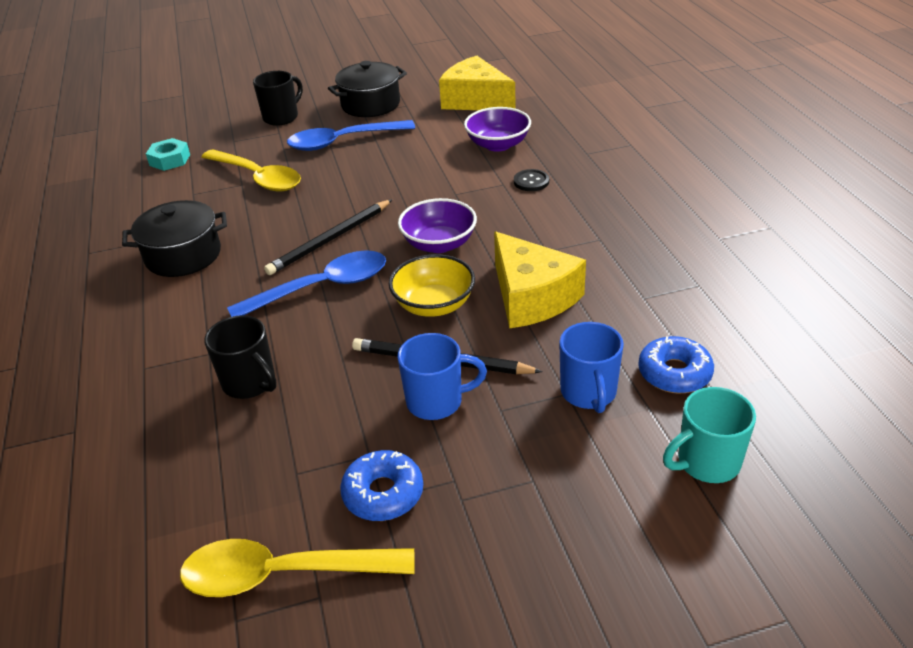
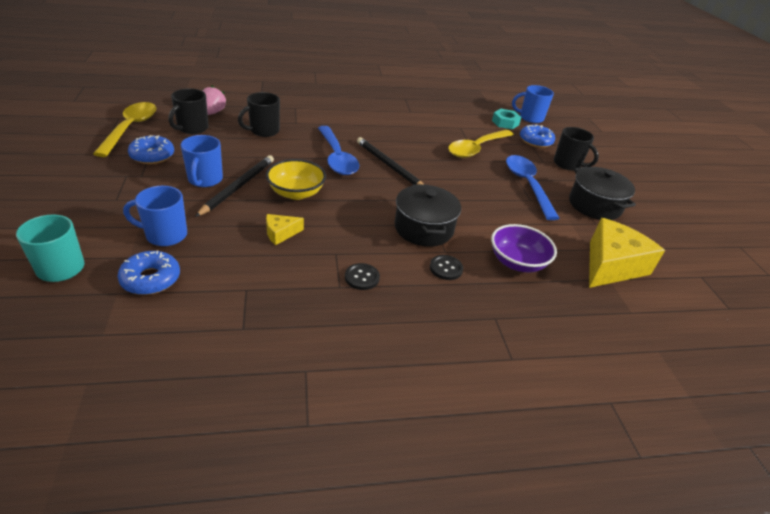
camera: 90 degrees right, 0 degrees up
black pot [122,200,227,277] -> black pot moved to [395,184,461,247]
purple bowl [398,198,477,253] -> none
yellow cheese [494,231,586,328] -> yellow cheese [266,214,304,245], size x0.47
none -> black mug [169,88,209,134]
none -> pink strawberry [202,86,227,115]
none -> black button [345,263,380,290]
none -> blue mug [512,85,554,123]
none -> blue donut [520,124,555,148]

